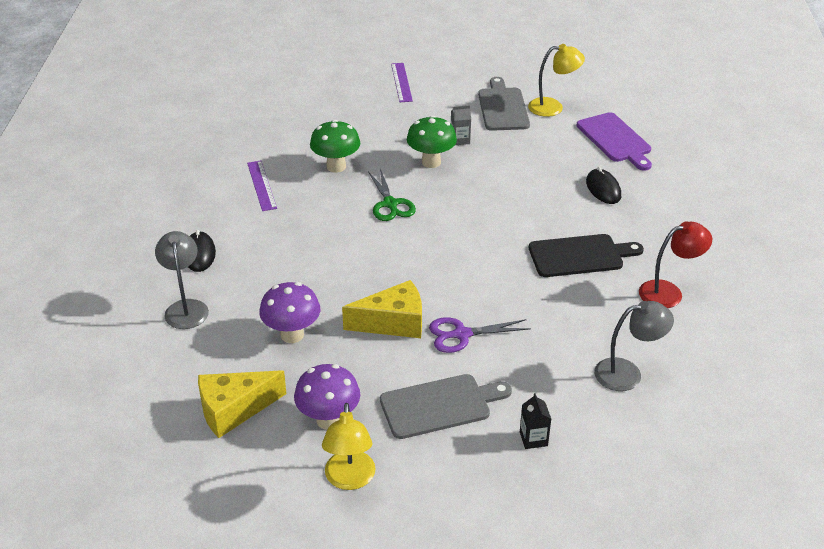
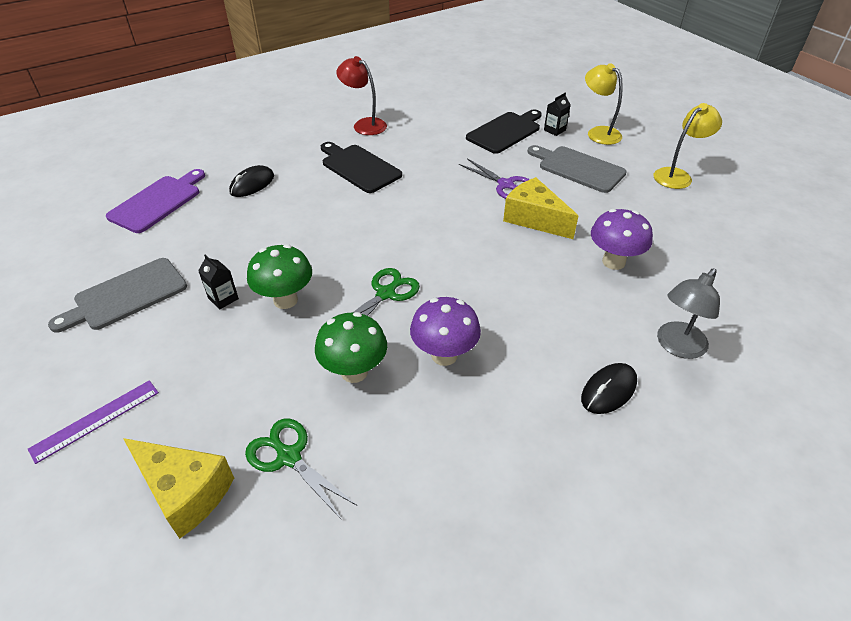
camera: 125 degrees left, 5 degrees up
yellow cheese [198,370,287,438] -> yellow cheese moved to [123,438,234,539]
purple ruler [247,161,277,211] -> none
purple mushroom [294,364,360,430] -> purple mushroom moved to [410,297,481,366]
grey carton [451,105,471,145] -> black carton [198,255,239,309]
yellow lamp [528,44,585,117] -> yellow lamp moved to [585,63,623,145]
grey lamp [594,301,674,391] -> none
none -> green scissors [245,419,358,520]
none -> black cutting board [466,109,542,154]

